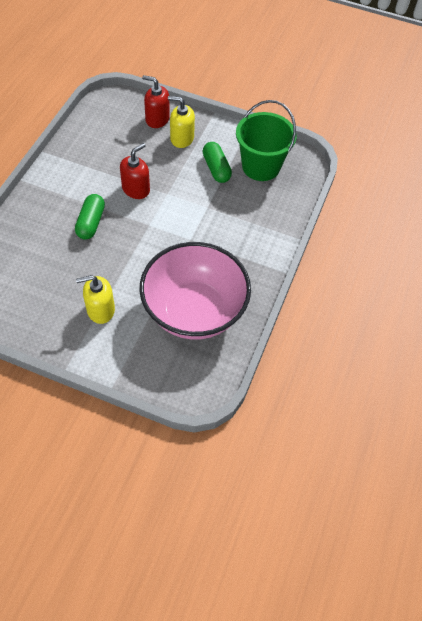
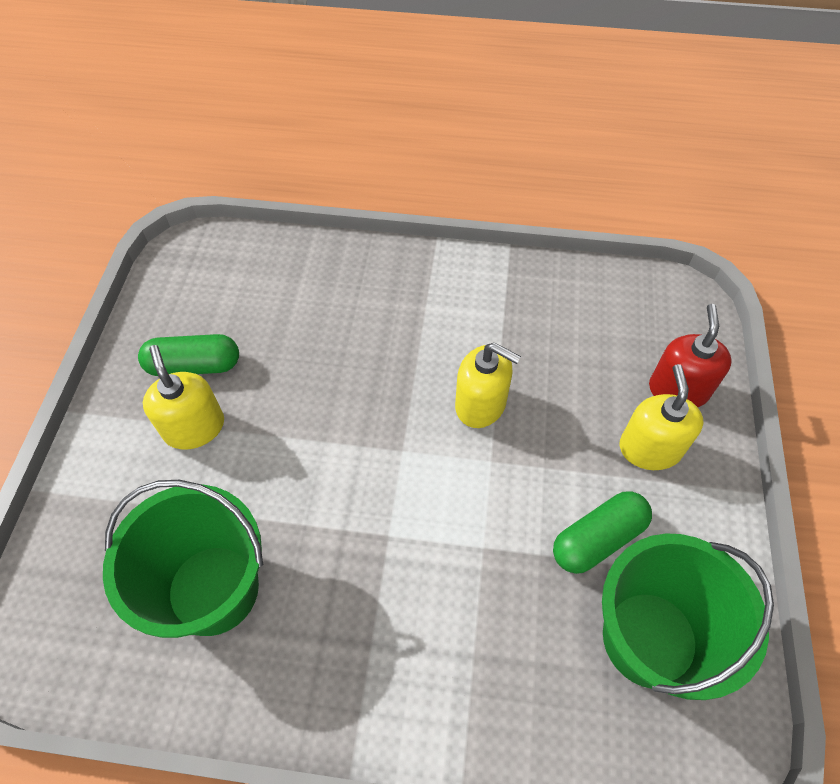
camera: 80 degrees right, 0 degrees up
green capsule [75,194,105,240] -> green capsule moved to [138,334,239,376]
red soap dispenser [120,143,150,199] -> yellow soap dispenser [455,343,521,428]
pink bowl [140,242,251,340] -> green bucket [103,480,263,638]

